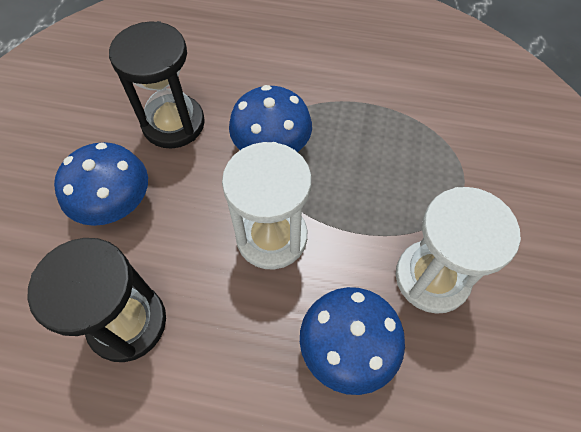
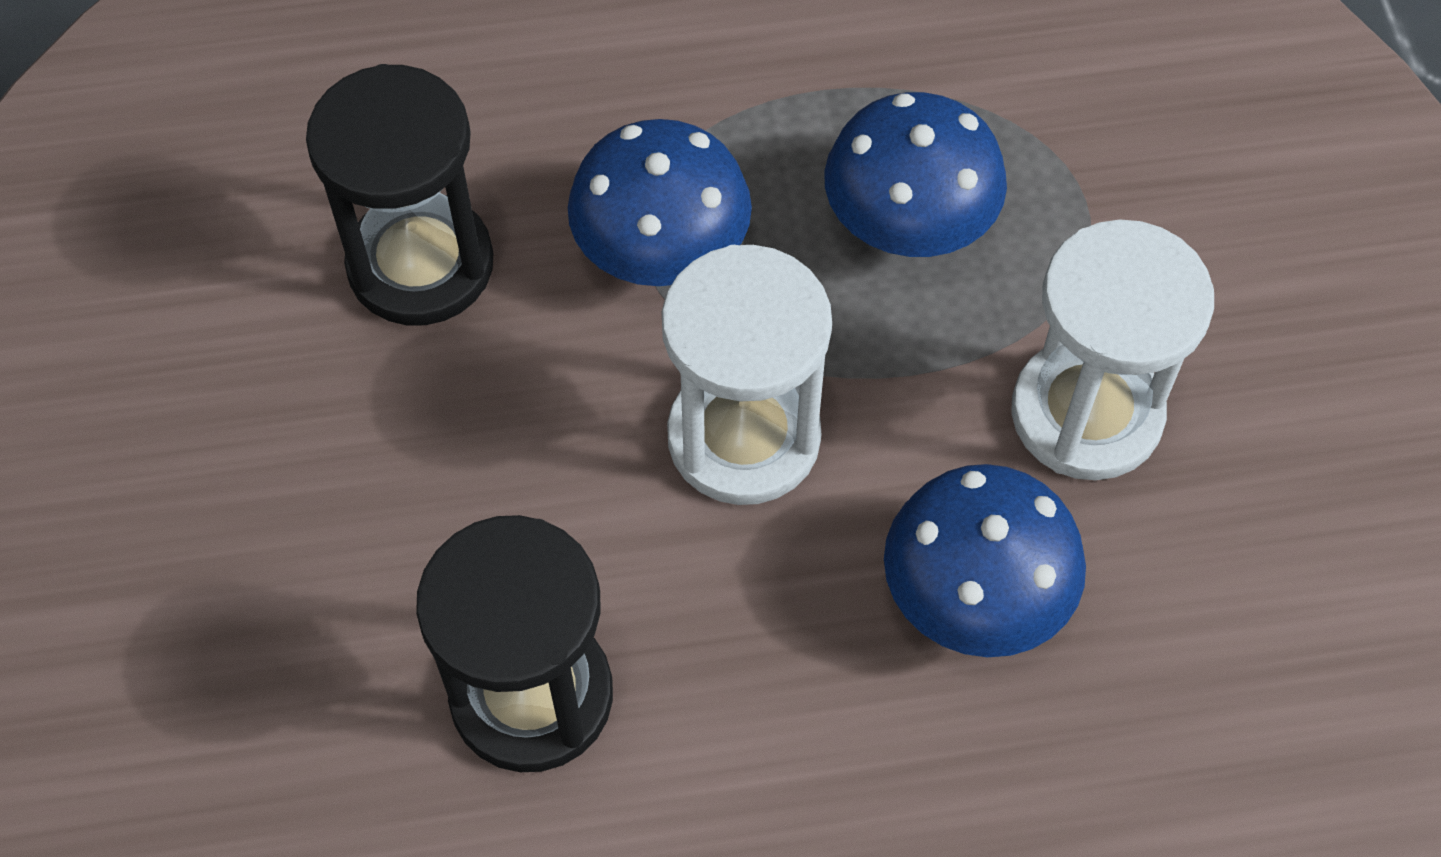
camera: 20 degrees left, 0 degrees up
blue mushroom [54,142,148,226] -> blue mushroom moved to [824,92,1007,257]

